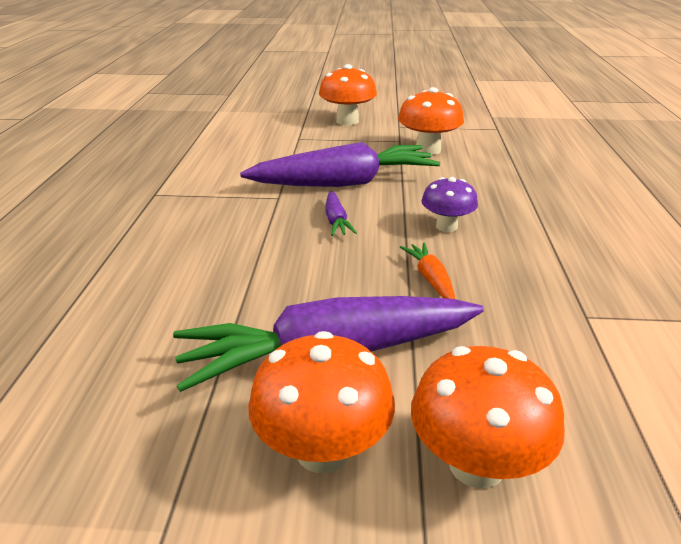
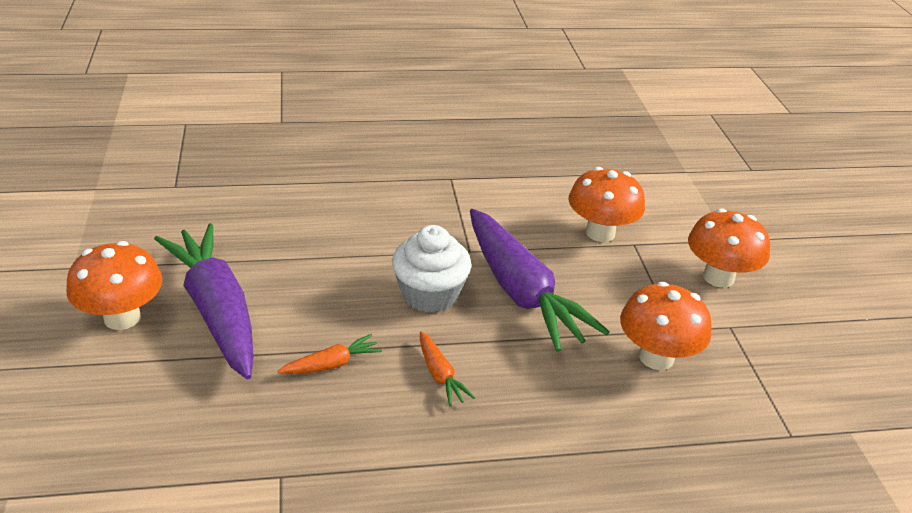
camera: 75 degrees right, 5 degrees up
purple carrot [325,191,357,236] -> white cupcake [392,225,471,313]
orange mushroom [411,346,565,488] -> orange mushroom moved to [568,167,645,242]
purple mushroom [421,177,478,232] -> orange carrot [420,331,475,407]

